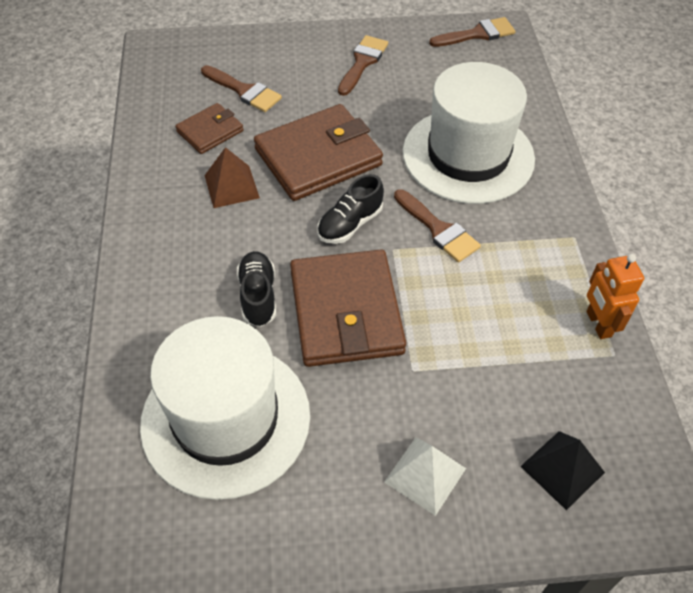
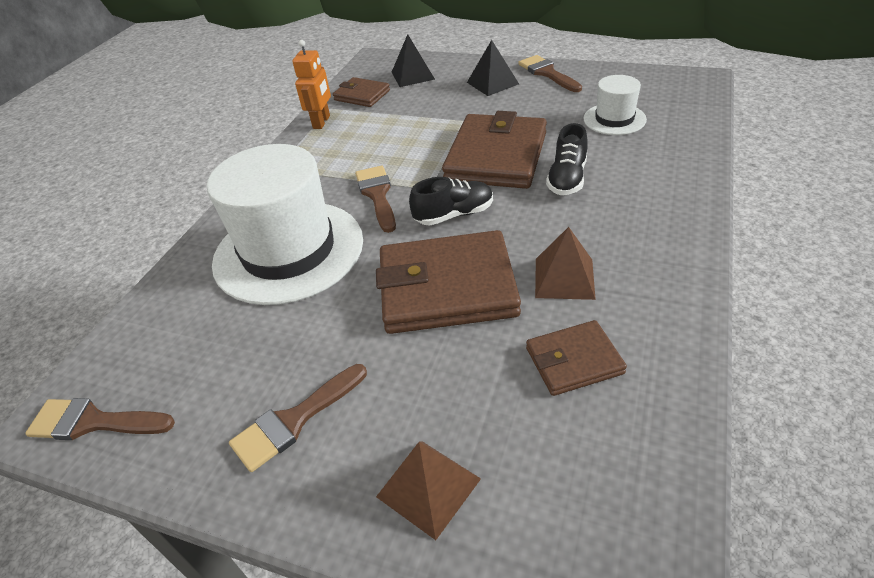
camera: 150 degrees left, 10 degrees down
white hat [140,316,310,500] -> white hat [584,75,647,135], size x0.48
brown brush [201,65,282,112] -> brown brush moved to [518,55,582,92]
white pyramid [384,437,466,516] -> black pyramid [467,40,519,96]
none -> brown wallet [333,77,390,107]
none -> brown pyramid [376,441,481,540]

